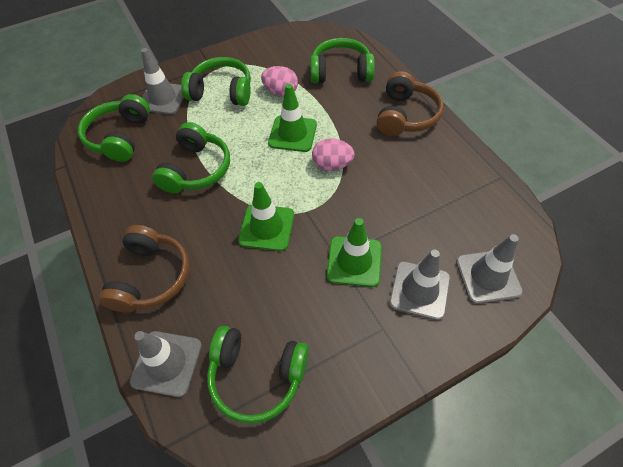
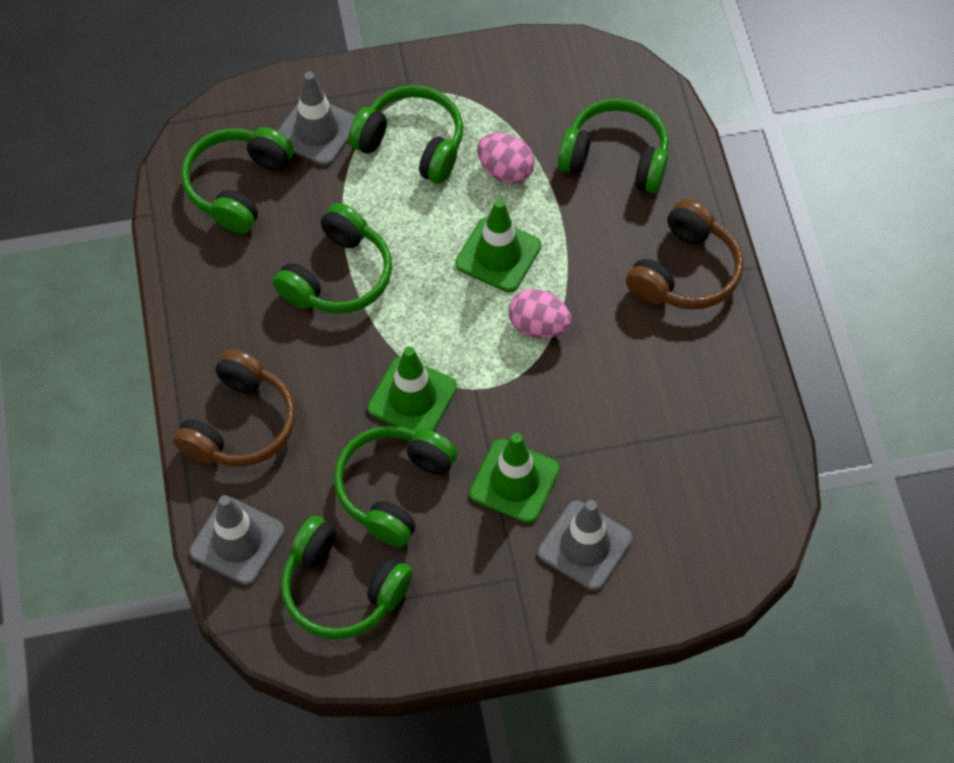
camera: 15 degrees right, 5 degrees up
grey traffic cone [456,234,523,304] -> none
none -> green headphones [334,426,458,547]

